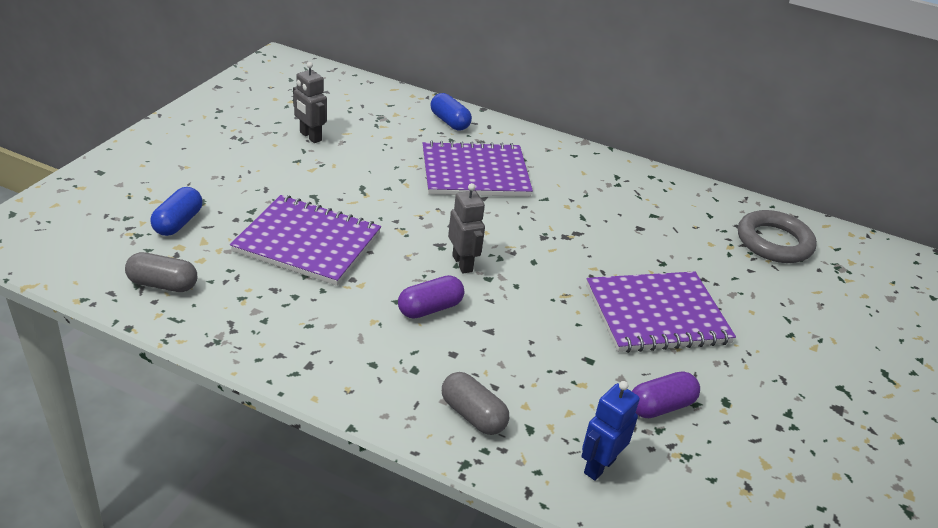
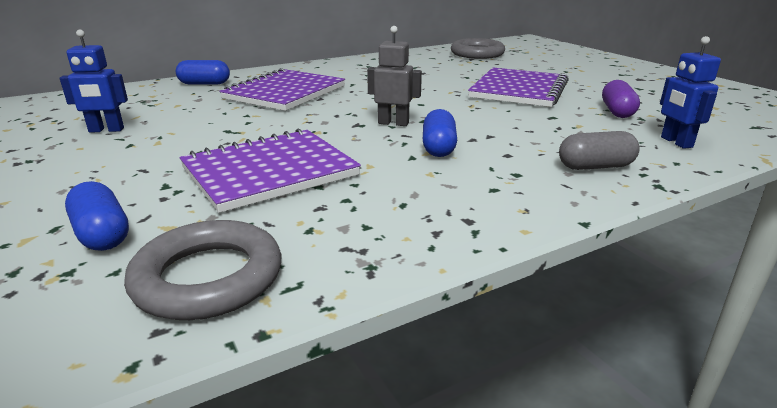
camera: 50 degrees left, 10 degrees down
grey capsule [125,252,197,292] -> grey ring [124,220,282,320]
grey robot [293,62,327,143] -> blue robot [60,29,128,133]
purple capsule [398,275,464,319] -> blue capsule [423,109,457,157]

